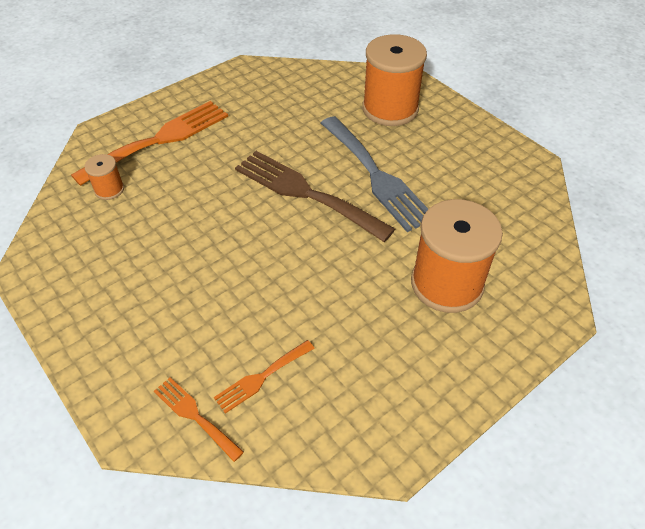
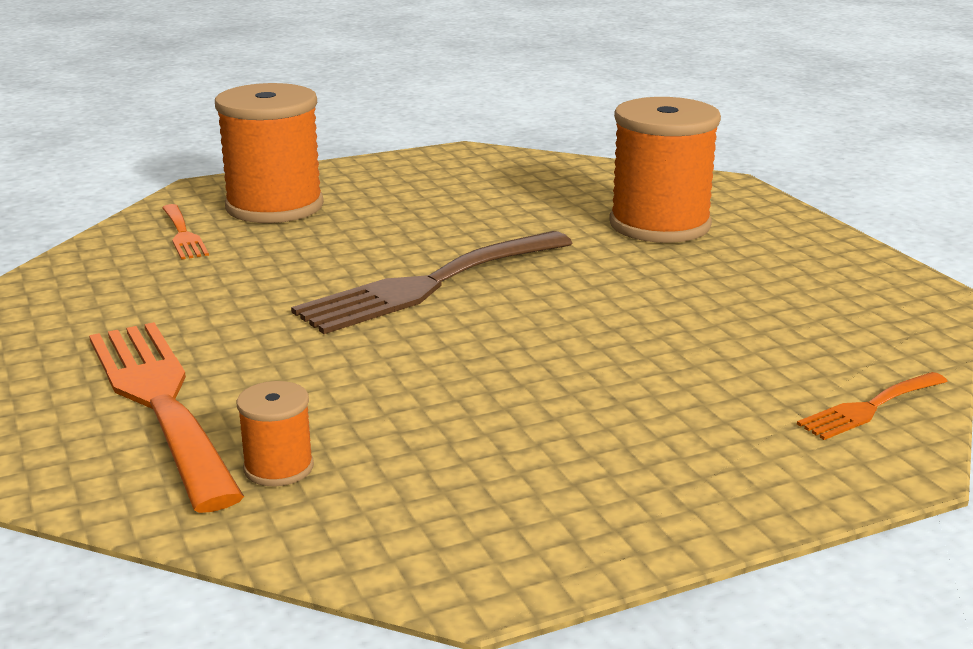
camera: 75 degrees left, 25 degrees down
orange fork [214,340,315,414] -> orange fork moved to [162,204,209,260]
grey fork [321,116,428,232] -> none

